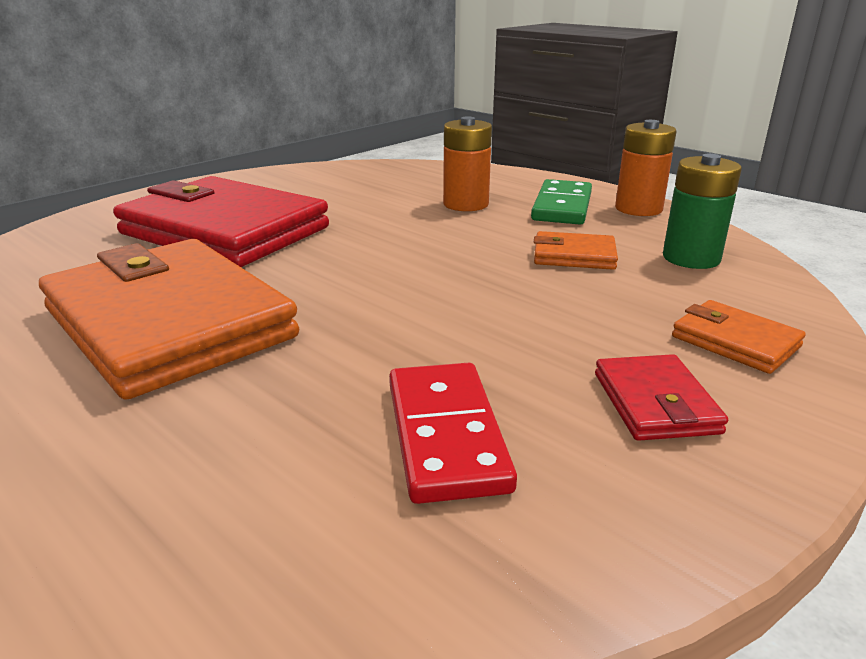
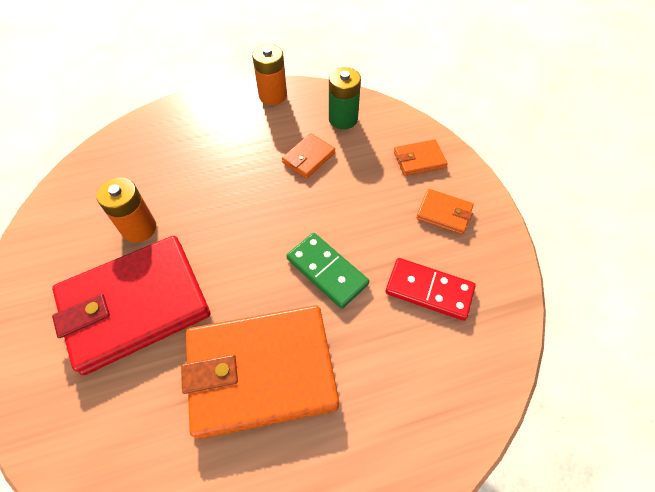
camera: 60 degrees left, 30 degrees up
orange battery [443,116,492,211] -> orange battery moved to [97,178,156,243]
green domino [531,179,592,225] -> green domino moved to [286,233,369,309]
red wallet [595,354,728,441] -> orange wallet [416,189,474,235]

